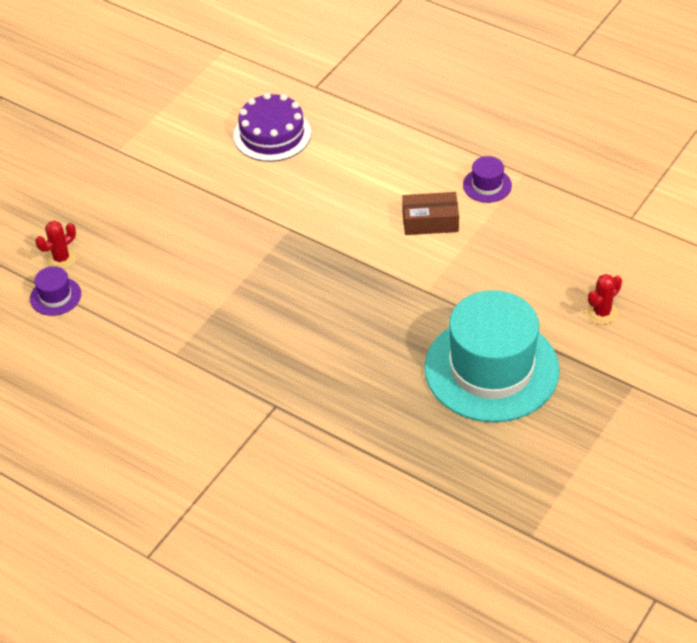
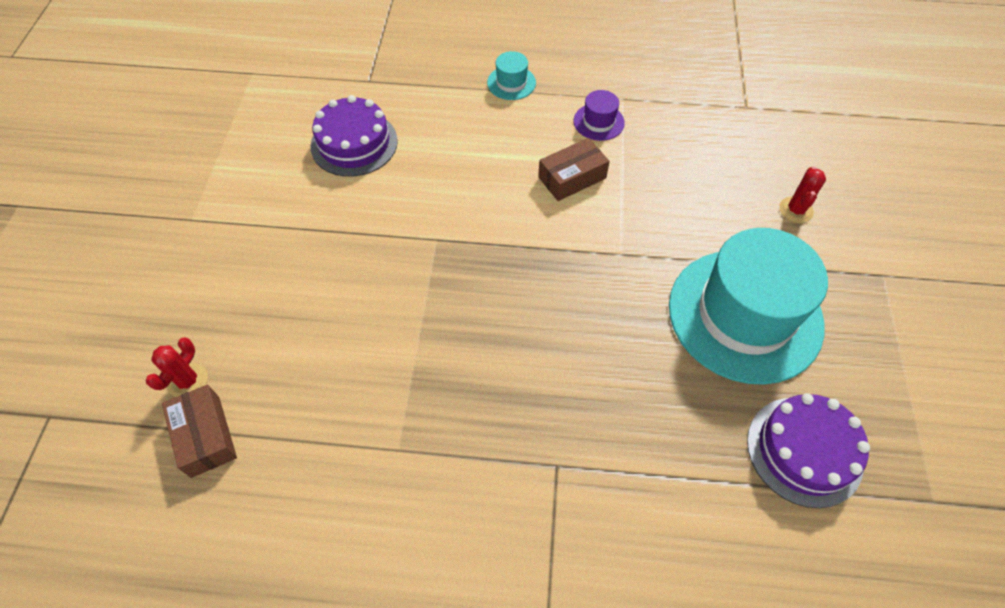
camera: 30 degrees left, 10 degrees up
purple hat [30,266,81,316] -> brown box [162,385,237,478]
none -> turquoise hat [487,51,536,100]
none -> purple cake [747,393,870,508]

